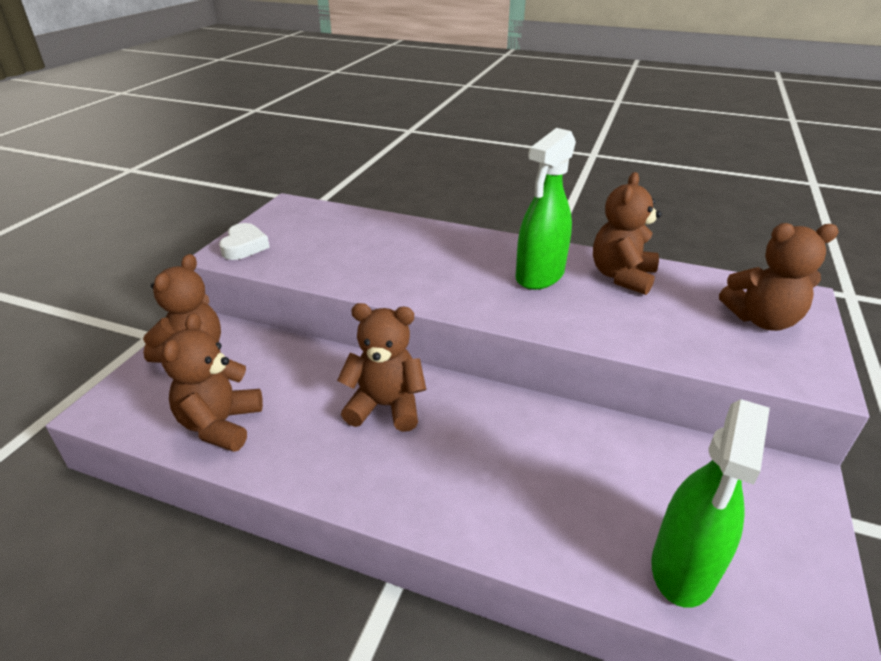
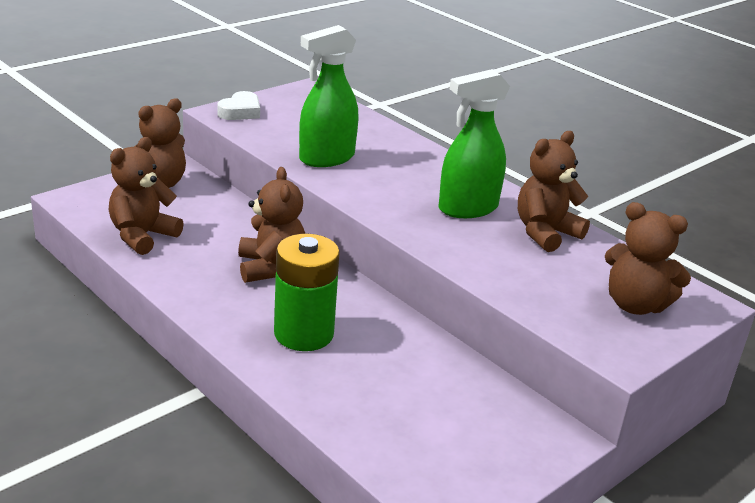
camera: 25 degrees right, 5 degrees down
brown teddy bear [337,303,426,432] -> brown teddy bear turned 45 degrees clockwise [238,167,305,283]
green spray bottle [651,399,770,608] -> green spray bottle moved to [299,25,359,167]
none -> green battery [274,234,340,351]

